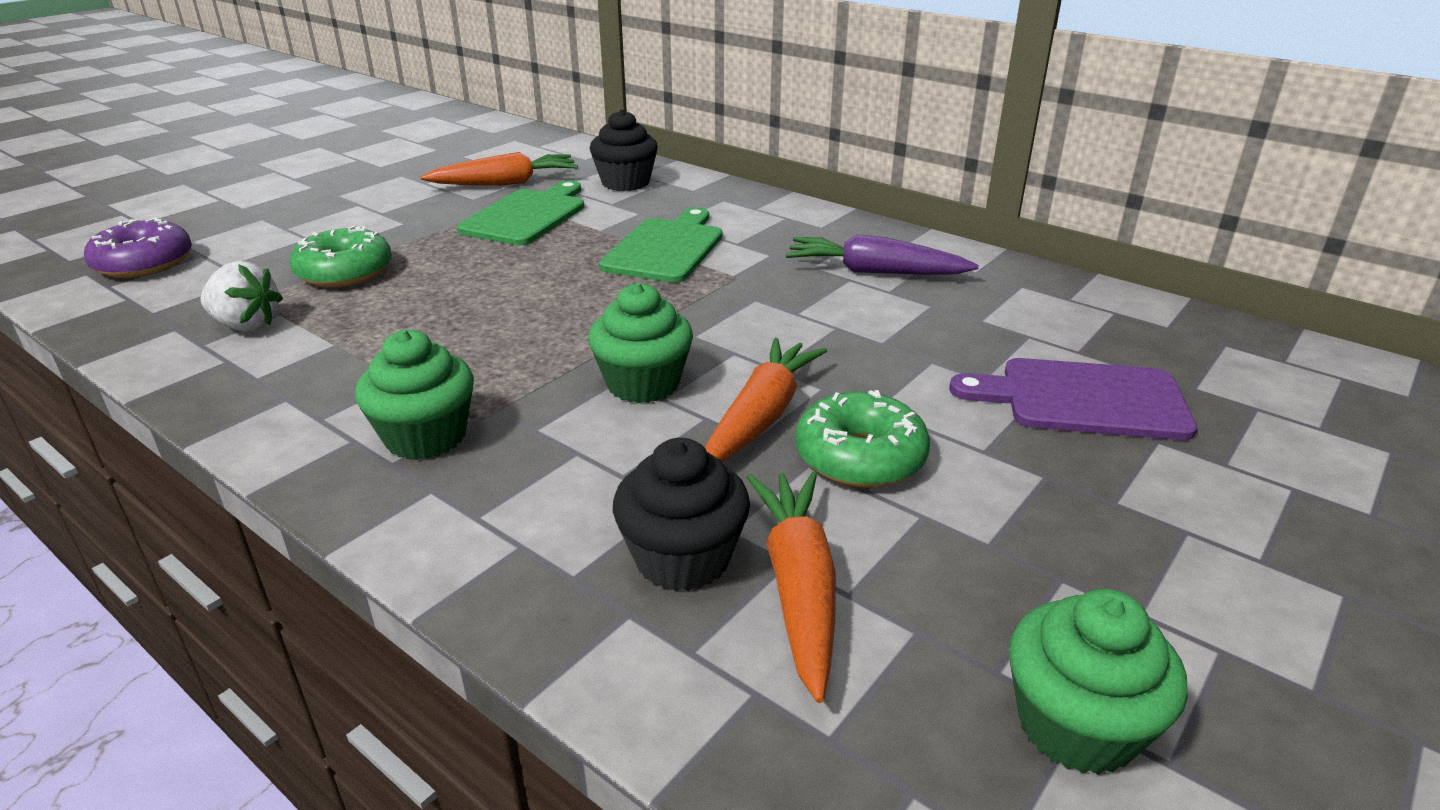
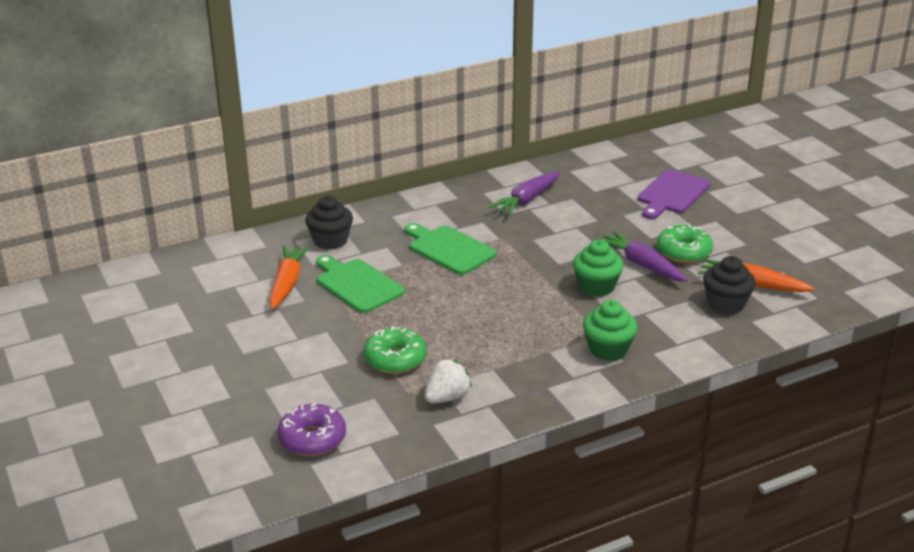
camera: 65 degrees left, 0 degrees up
orange carrot [705,338,827,462] -> purple carrot [596,231,688,282]
green cupcake [1009,589,1188,775] -> none

